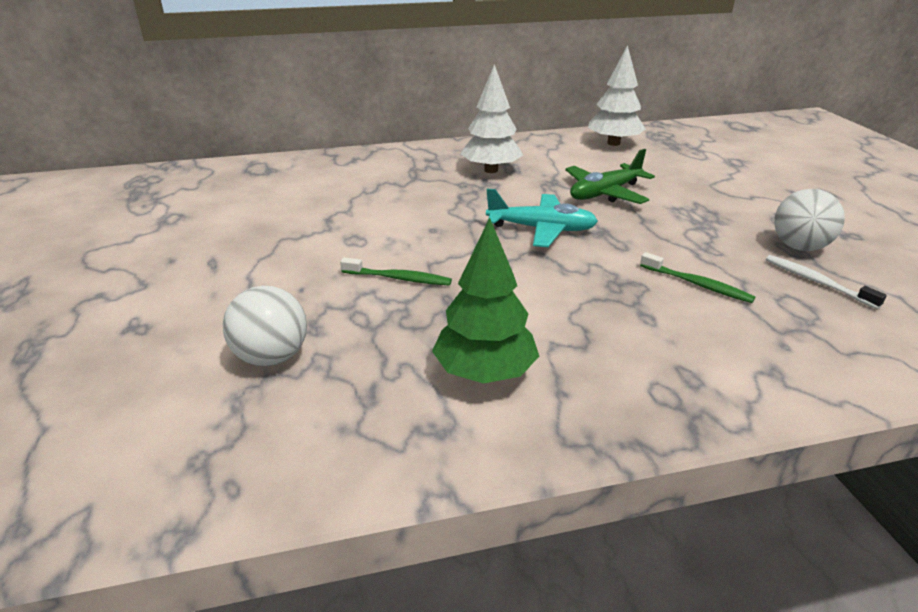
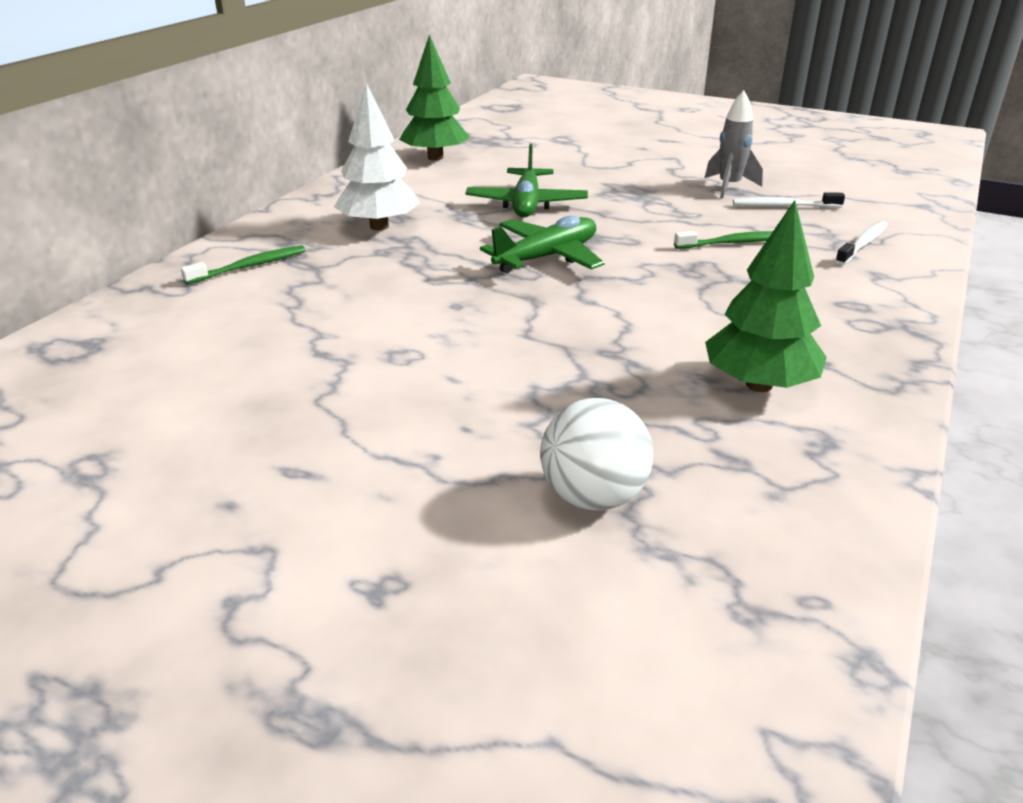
camera: 50 degrees left, 0 degrees up
green toothbrush [340,258,452,285] -> green toothbrush moved to [181,245,305,284]
turquoise plane [486,189,598,247] -> green plane [480,216,605,274]
white tree [588,45,646,146] -> green tree [399,34,470,160]
white ball [774,189,845,251] -> grey rocket [705,90,763,198]
none -> white toothbrush [835,221,888,265]

